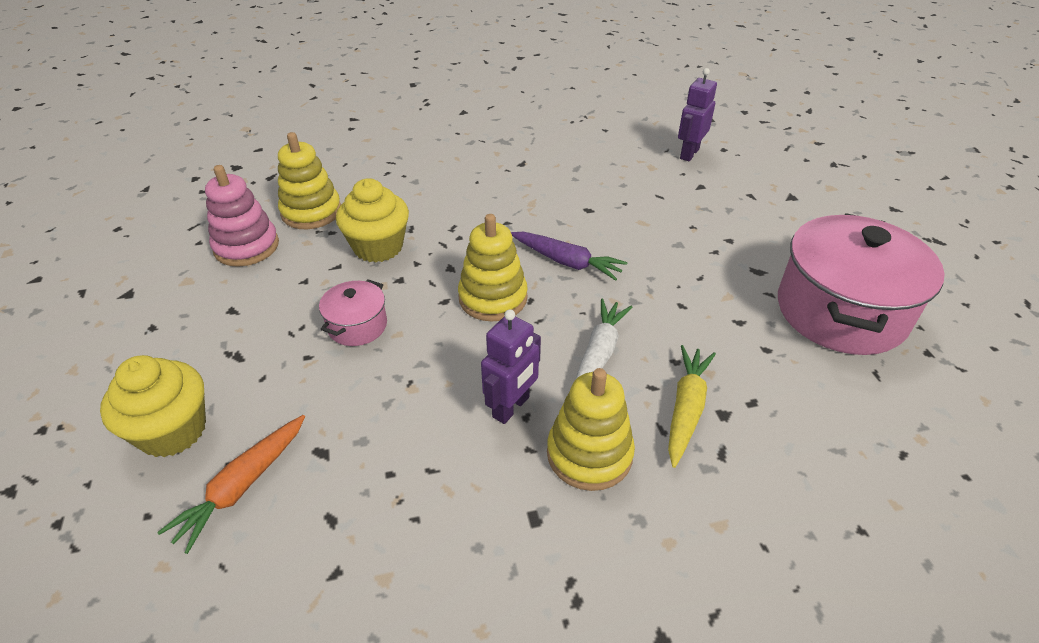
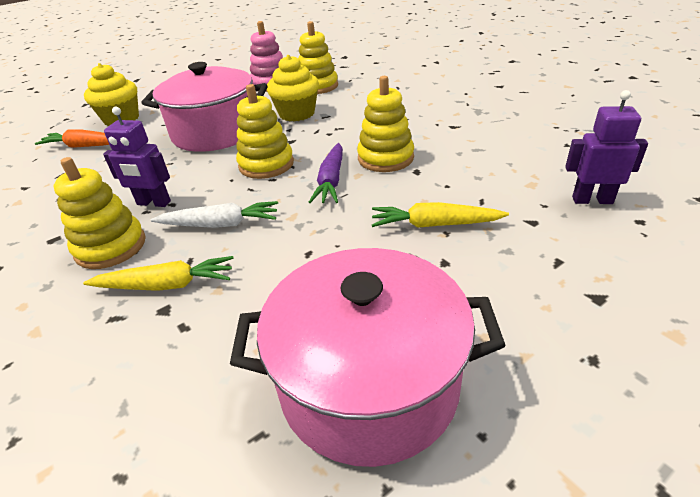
camera: 70 degrees right, 5 degrees down
pink pot [319,279,387,346] -> pink pot [141,62,267,152], size x2.17
none -> yellow stacking toy [357,76,414,172]
none -> yellow carrot [372,202,509,228]

